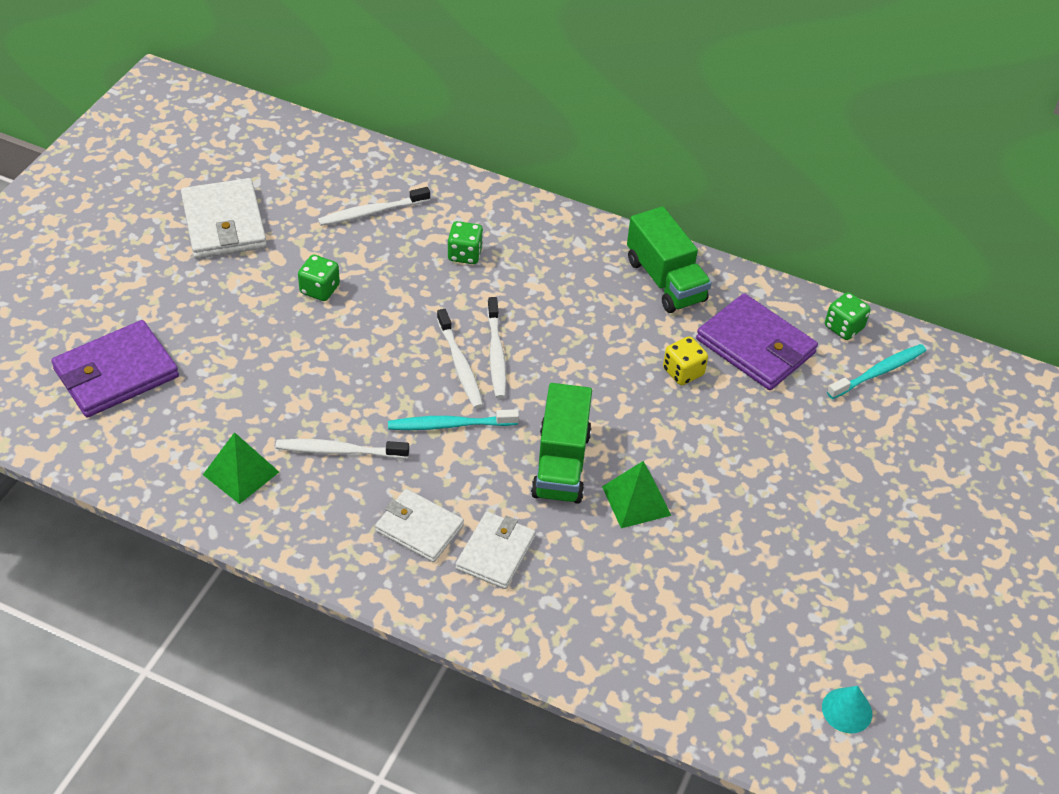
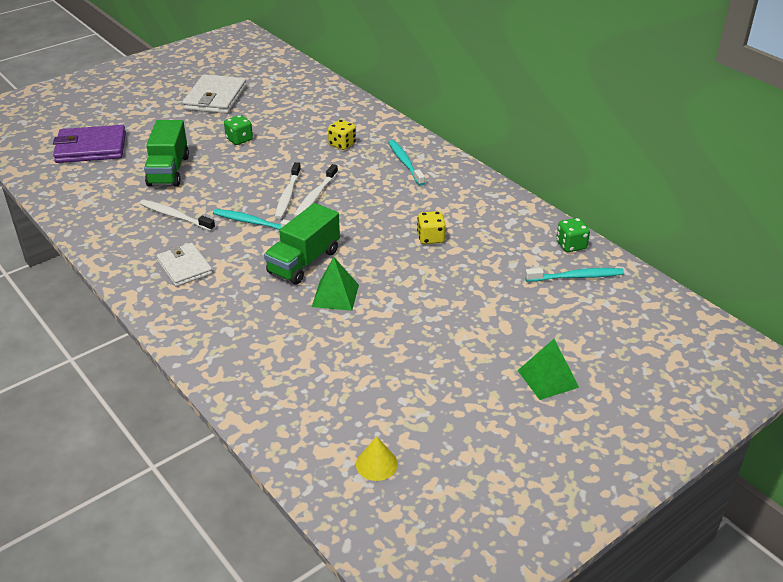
camera: 30 degrees right, 10 degrees down
green pyramid [203,432,279,504] -> green pyramid moved to [517,339,579,400]
white toothbrush [318,187,430,226] -> none
green dice [448,221,483,264] -> yellow dice [328,120,356,150]
white wallet [456,512,536,589] -> none
green truck [627,206,712,313] -> green truck moved to [144,120,189,187]
purple wallet [696,293,818,390] -> none
turquoise cone [822,686,872,733] -> yellow cone [356,437,398,481]
none -> turquoise toothbrush [388,140,425,186]

